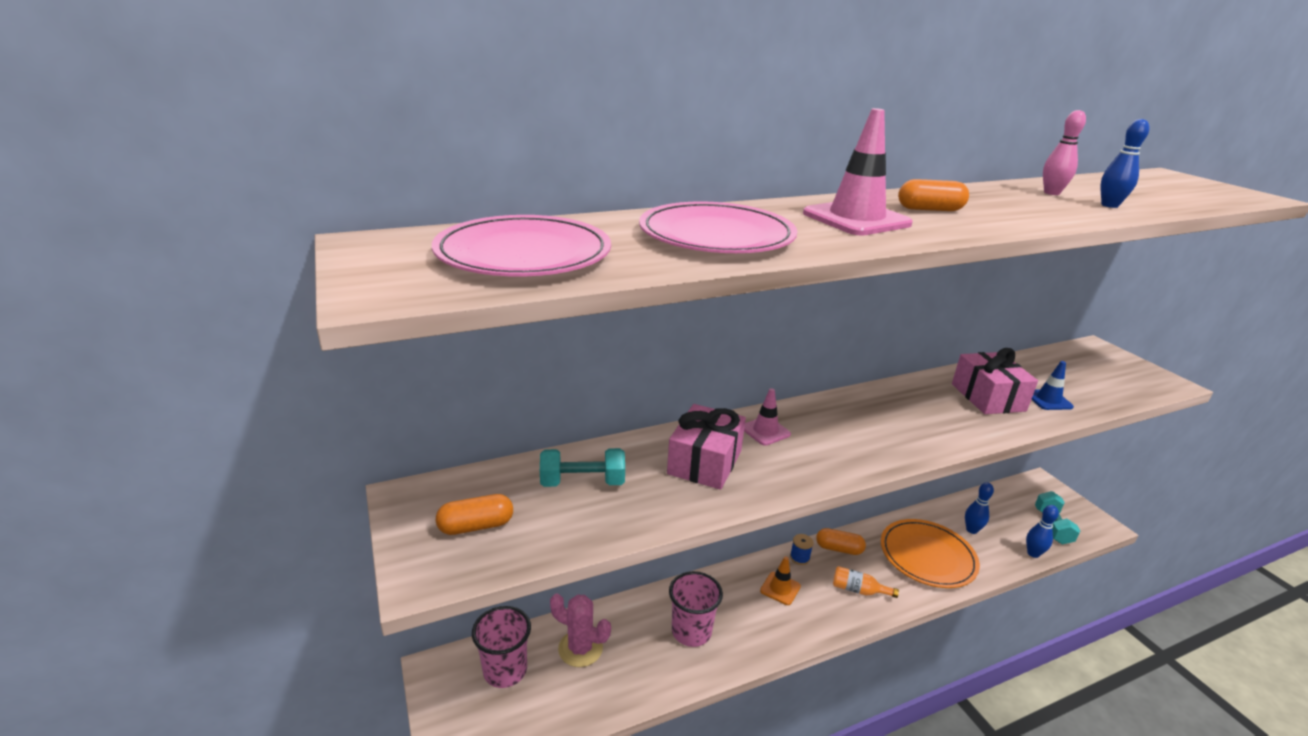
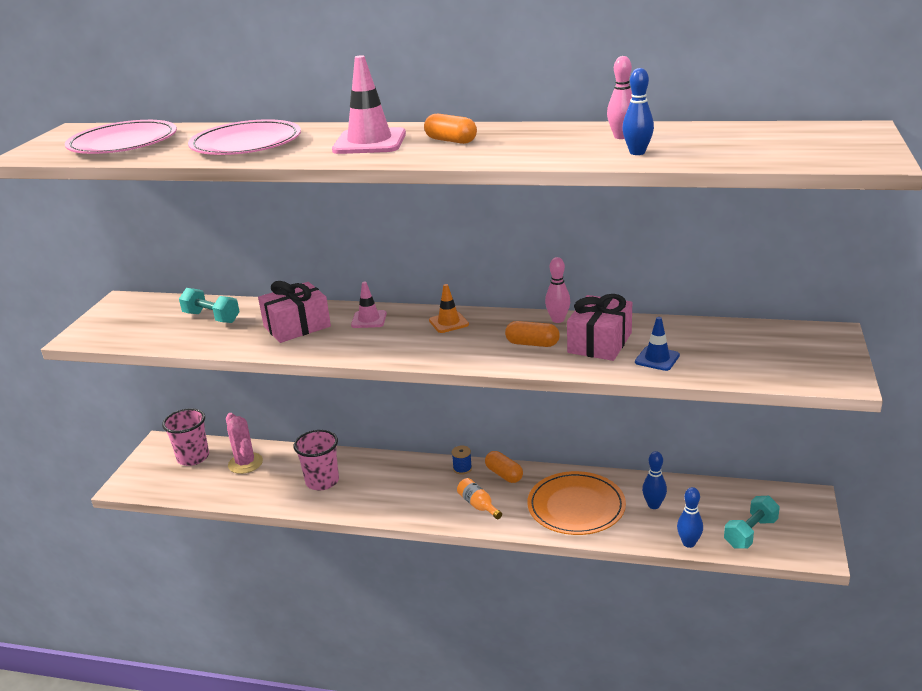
camera: 40 degrees right, 0 degrees up
orange capsule [436,494,513,535] -> orange capsule moved to [505,321,560,347]
orange traffic cone [760,556,801,605] -> orange traffic cone moved to [429,284,469,333]
none -> pink bowling pin [545,257,570,323]

